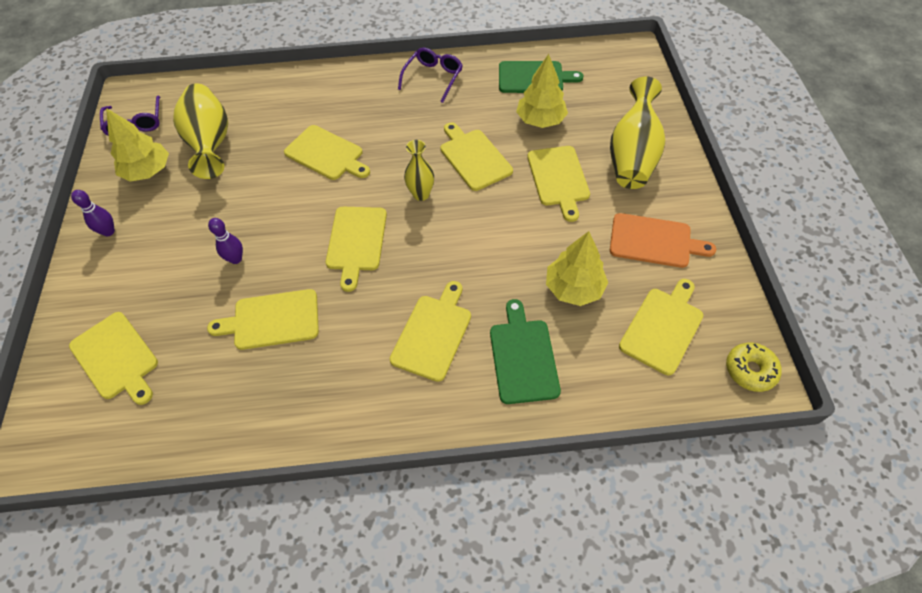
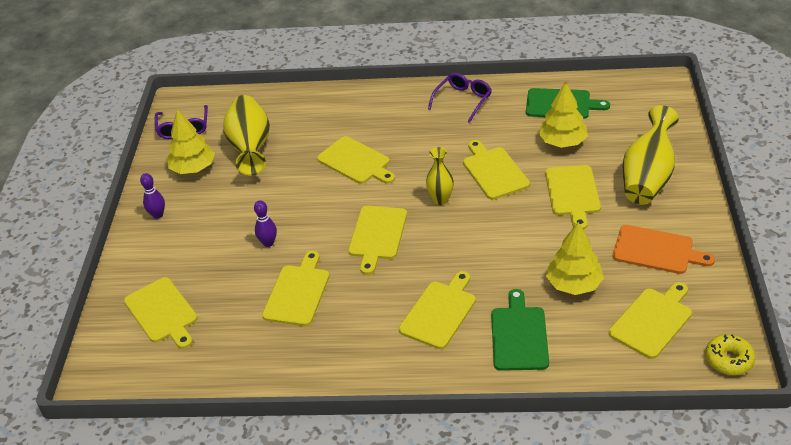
camera: 10 degrees right, 15 degrees down
yellow cutting board [207,289,319,350] -> yellow cutting board turned 105 degrees clockwise [262,251,329,326]

